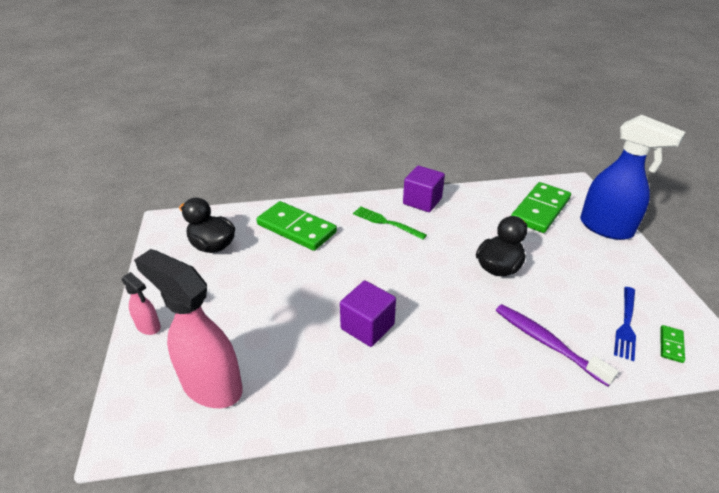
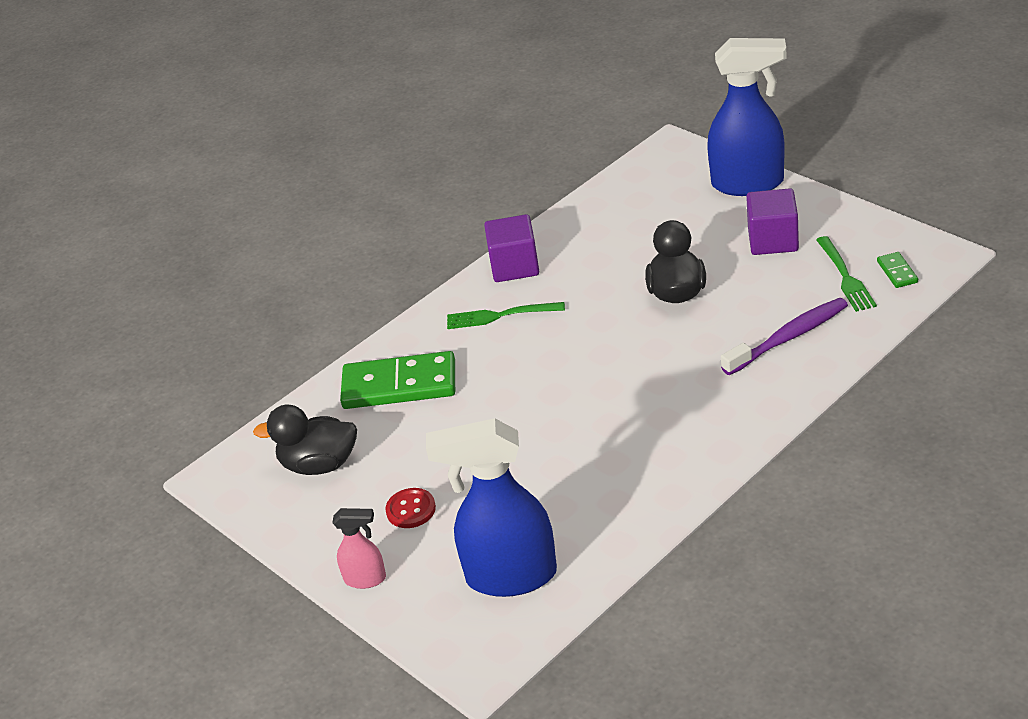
camera: 30 degrees left, 0 degrees up
pink spray bottle [134,249,243,408] -> blue spray bottle [426,418,557,597]
purple cube [340,280,396,347] -> purple cube moved to [746,188,799,255]
purple toothbrush [496,304,619,386] -> purple toothbrush turned 135 degrees clockwise [721,298,848,375]
green domino [511,182,571,233] -> none
blue fork [614,287,636,361] -> green fork [816,236,877,312]
none -> red button [385,488,436,528]

